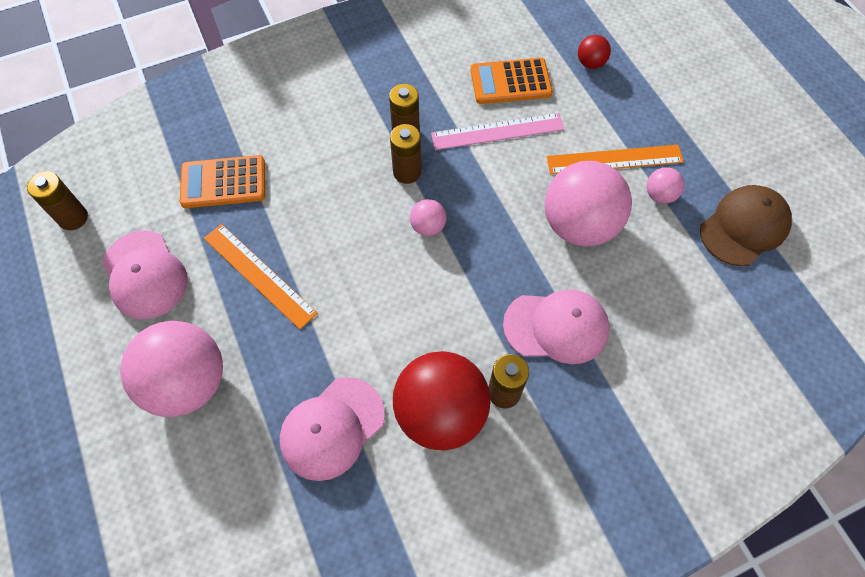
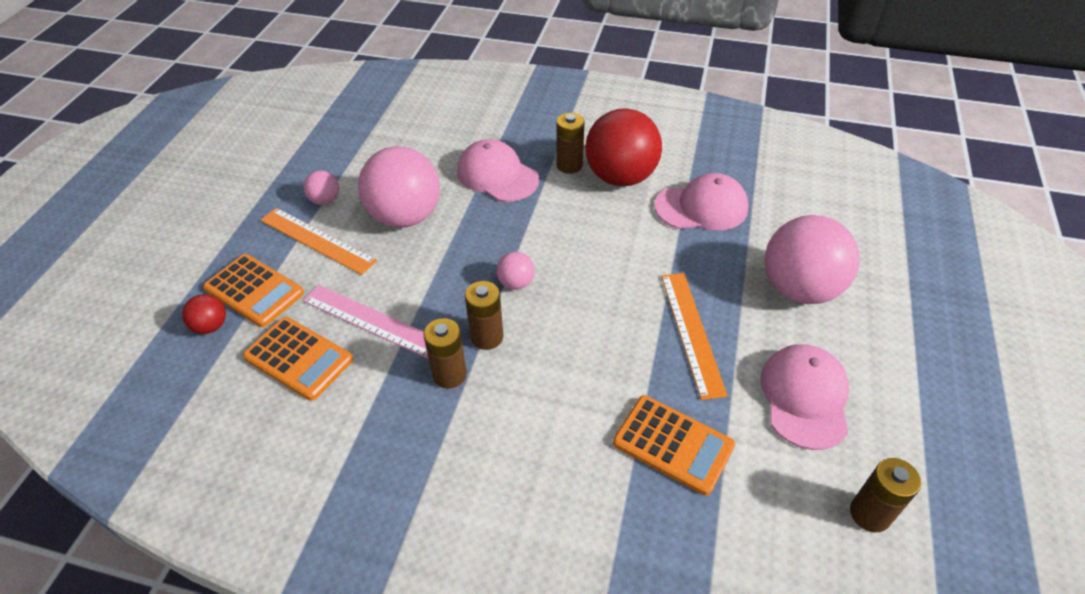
camera: 140 degrees left, 15 degrees down
brown cap [700,185,792,266] -> none
none -> orange calculator [203,254,304,327]

